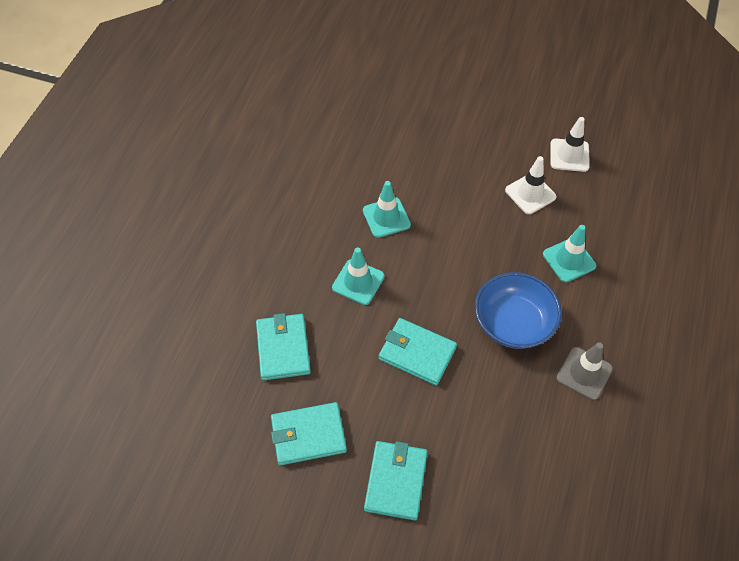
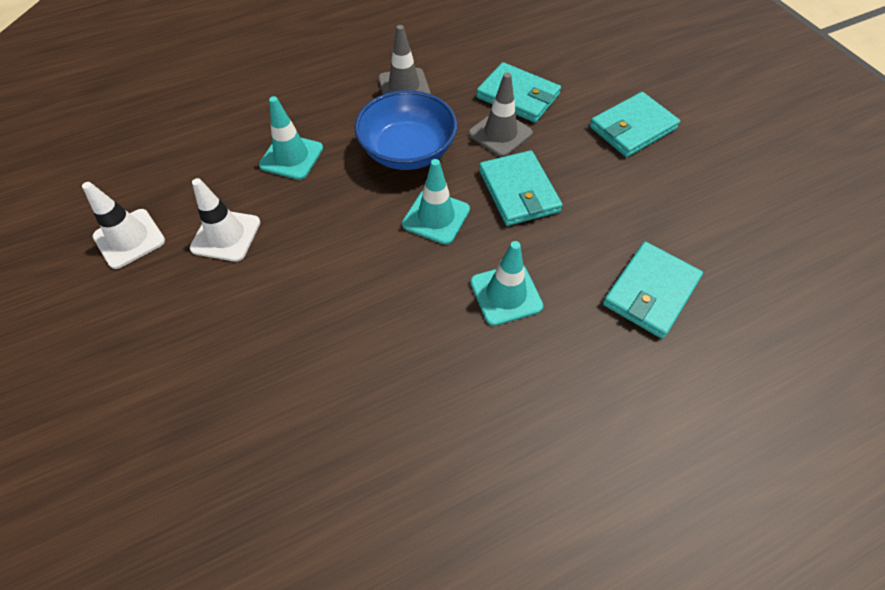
camera: 135 degrees left, 0 degrees up
turquoise wallet [271,402,347,465] -> turquoise wallet moved to [476,62,561,123]
turquoise traffic cone [363,181,411,238] -> turquoise traffic cone moved to [402,159,470,245]
none -> grey traffic cone [469,72,533,157]

